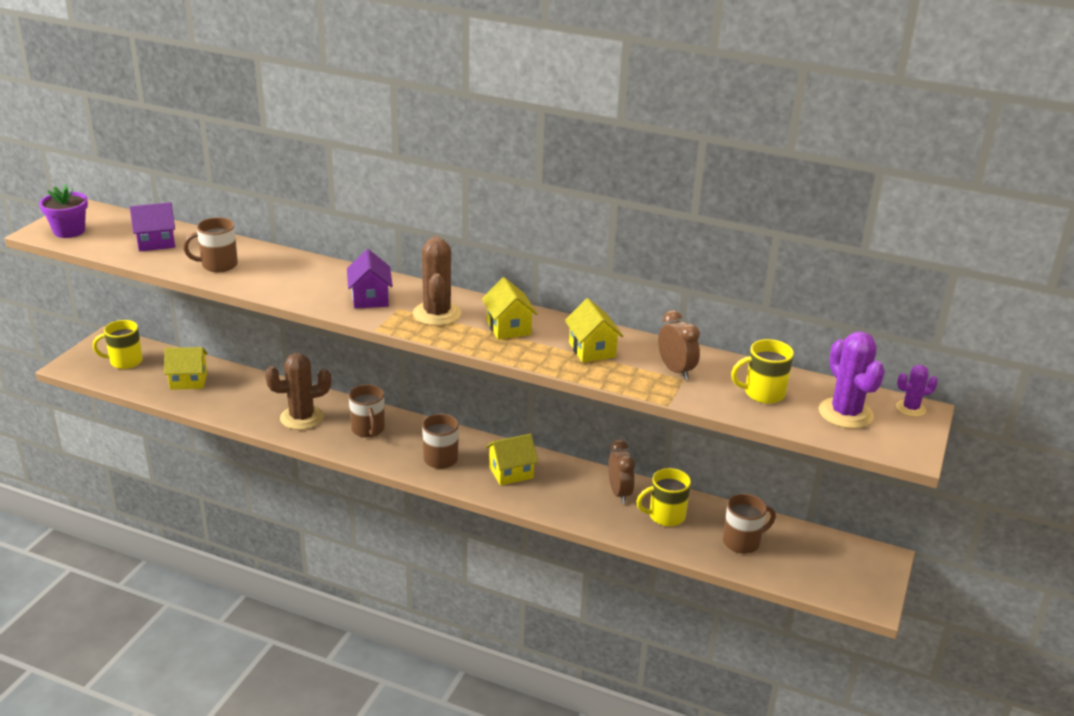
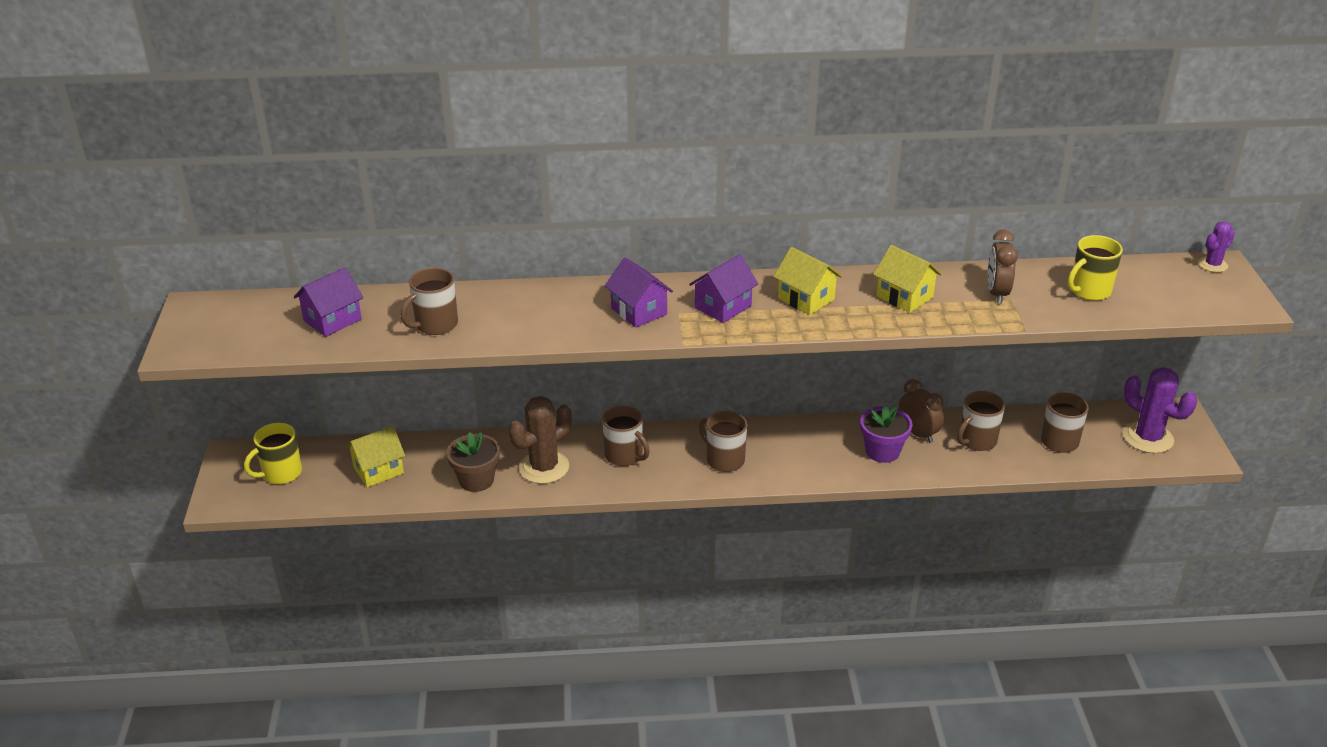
camera: 25 degrees left, 5 degrees up
purple flower pot [39,184,88,238] -> purple flower pot moved to [860,403,912,463]
brown cactus [413,236,461,326] -> purple house [689,254,758,323]
yellow house [486,434,538,486] -> none
yellow mug [636,468,691,527] -> brown mug [957,391,1005,451]
brown clock [658,310,700,380] -> brown clock turned 120 degrees counterclockwise [988,230,1018,304]
purple cactus [819,331,885,429] -> purple cactus moved to [1123,367,1197,453]
none -> brown flower pot [447,432,500,492]

